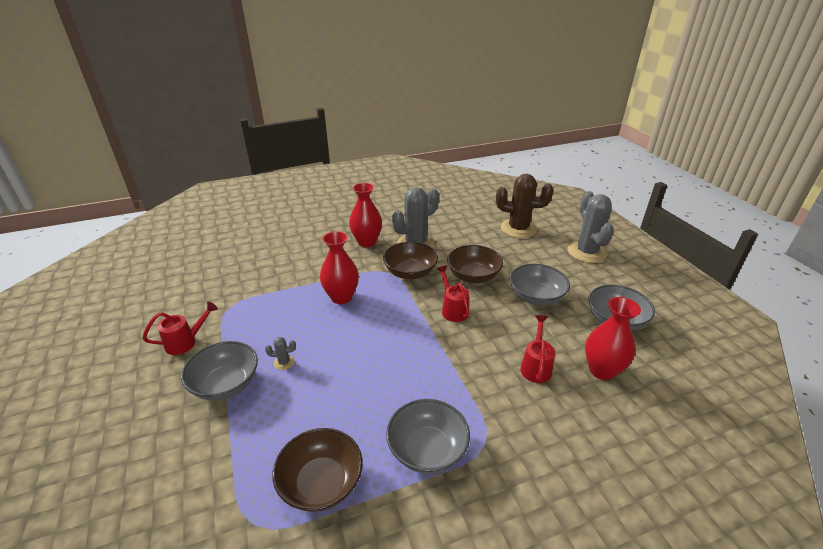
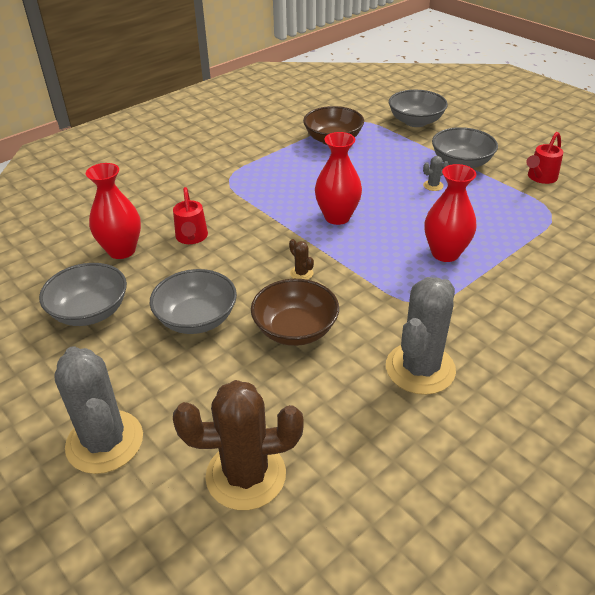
camera: 160 degrees right, 5 degrees up
red vase [349,183,382,247] -> red vase moved to [315,132,362,225]
brown bowl [383,242,438,279] -> none
grey bowl [386,399,470,474] -> grey bowl moved to [389,90,448,127]
red watering can [437,265,469,322] -> brown cactus [289,239,314,280]

